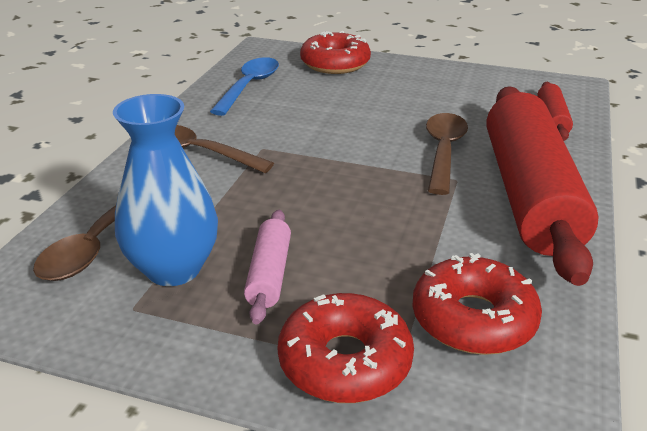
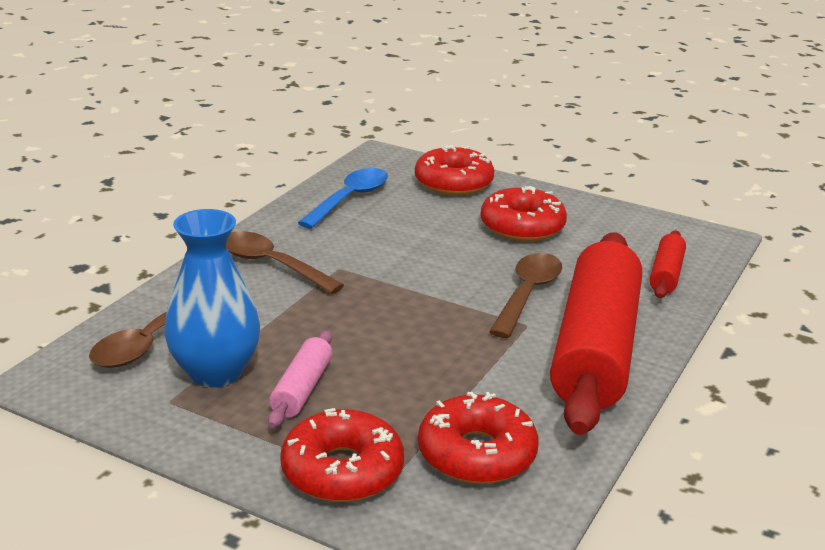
camera: 10 degrees right, 5 degrees down
none -> red donut [480,186,567,242]

